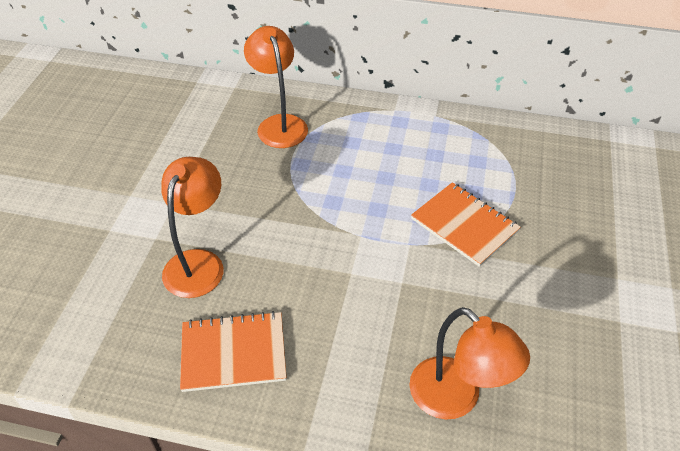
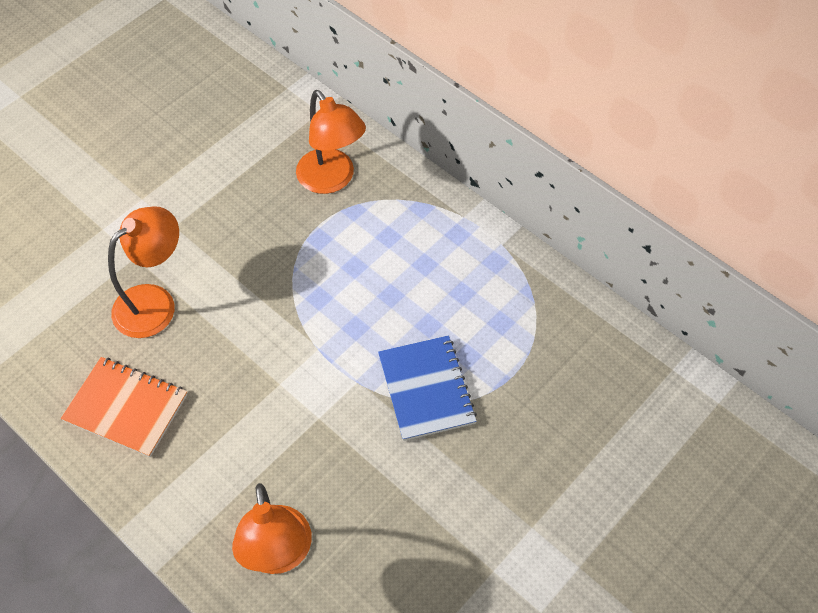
camera: 30 degrees right, 10 degrees up
orange lamp [244,26,308,148] -> orange lamp turned 135 degrees clockwise [296,90,366,194]
orange notebook [411,182,521,267] -> blue notebook [378,335,477,441]

